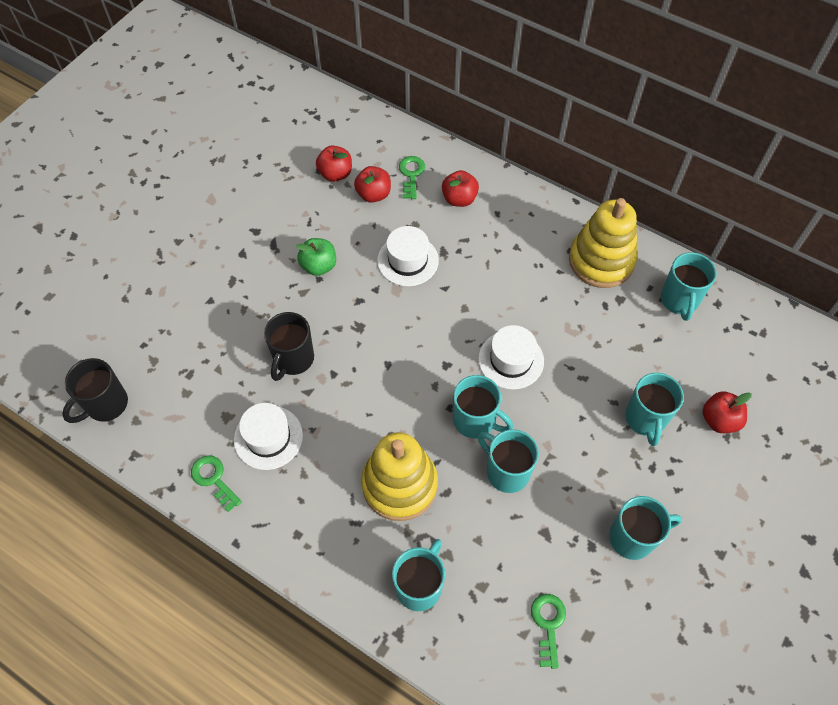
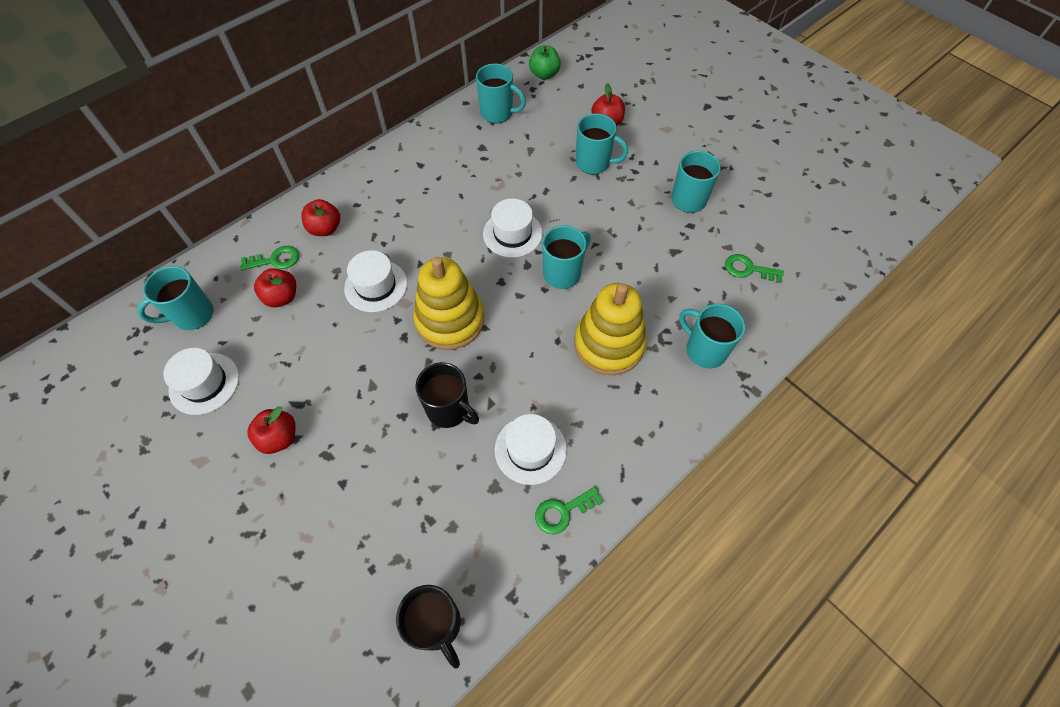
camera: 75 degrees left, 0 degrees up
green apple [296,238,336,276] -> green apple moved to [529,45,561,80]
red apple [316,146,352,182] -> red apple moved to [247,406,296,454]
green key [399,156,425,199] -> green key turned 150 degrees clockwise [240,246,299,270]
turquoise mug [478,429,539,493] -> turquoise mug moved to [137,266,214,330]
yellow stacking toy [569,198,637,288] -> yellow stacking toy moved to [414,257,484,350]
none -> white hat [163,348,239,415]

